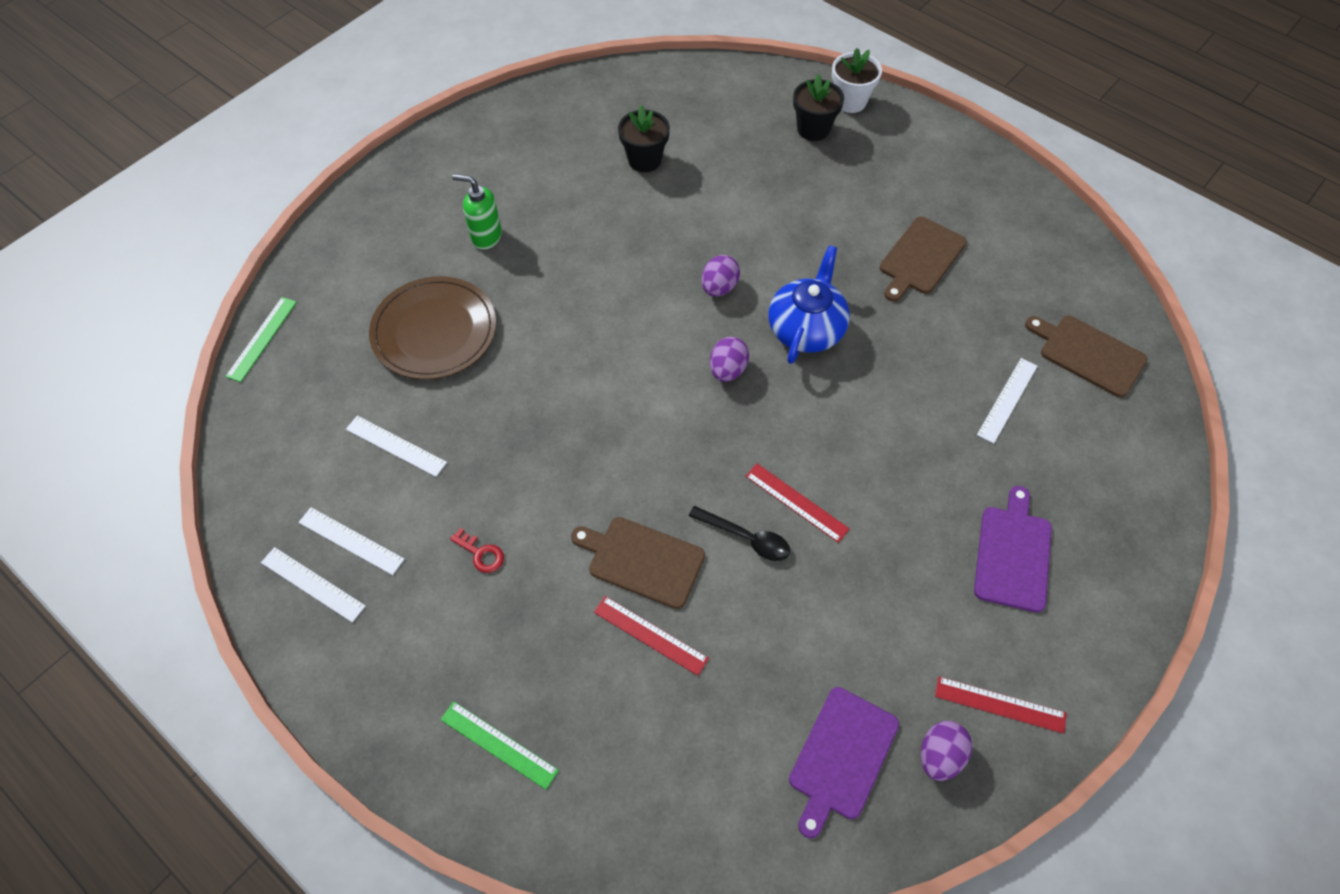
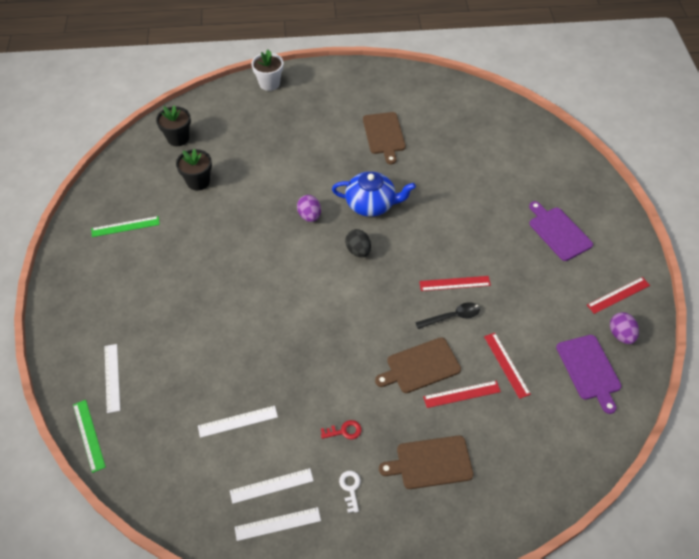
camera: 45 degrees left, 5 degrees down
brown plate [369,276,496,380] -> none
green ruler [440,701,559,790] -> green ruler moved to [91,216,160,237]
green soap dispenser [452,174,502,250] -> none
purple egg [710,337,749,382] -> black egg [345,229,371,257]
blue teapot [769,245,850,364] -> blue teapot turned 120 degrees clockwise [332,171,416,217]
black flower pot [793,74,844,141] -> black flower pot moved to [156,105,191,146]
white ruler [977,358,1038,444] -> white ruler moved to [104,344,120,413]
brown cutting board [1025,315,1148,398] -> brown cutting board moved to [379,435,474,489]
none -> white key [339,471,361,513]
none -> red ruler [484,333,531,399]

